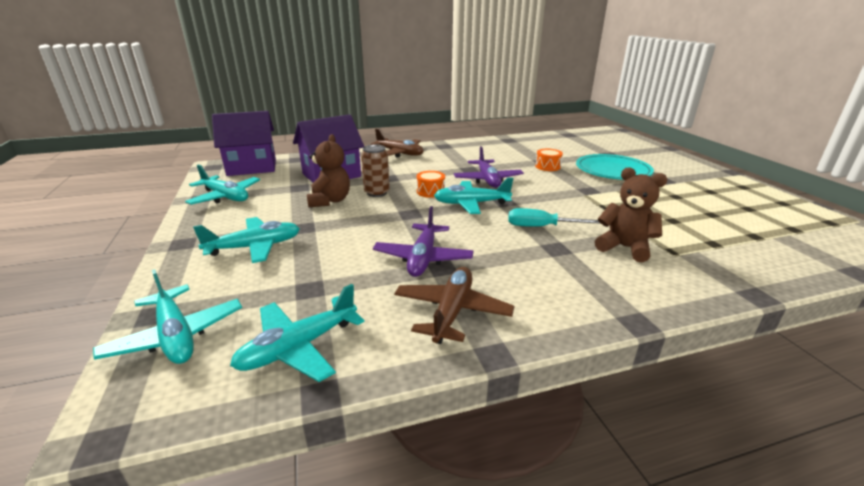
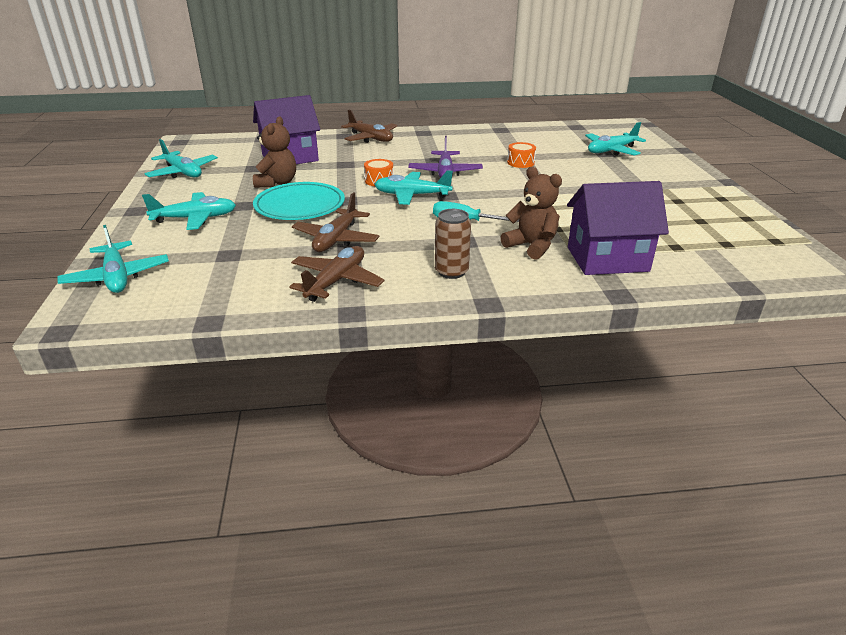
camera: 10 degrees right, 5 degrees up
purple house [212,111,276,176] -> purple house moved to [567,181,669,275]
turquoise plane [230,284,365,382] -> turquoise plane moved to [585,122,646,156]
brown can [361,145,390,197] -> brown can moved to [435,209,471,279]
purple plane [373,206,474,277] -> brown plane [292,193,380,252]
turquoise plate [576,154,654,180] -> turquoise plate moved to [253,182,345,220]

